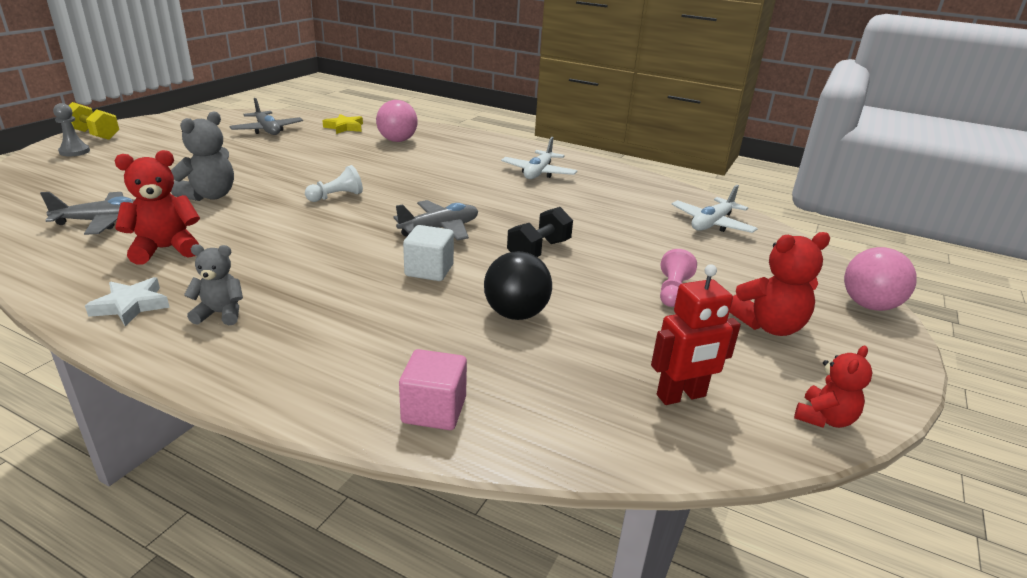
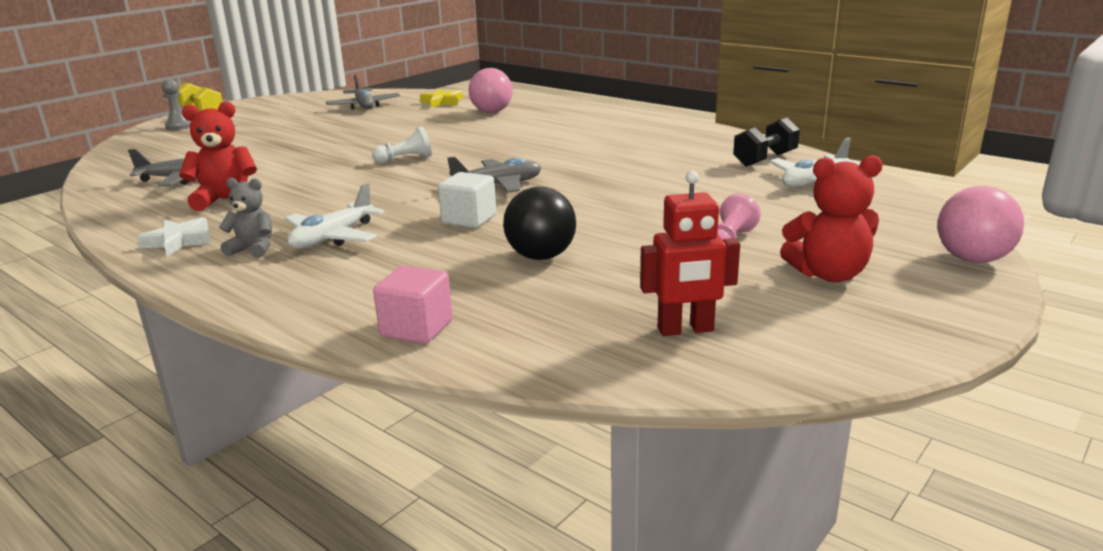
camera: 15 degrees right, 5 degrees down
grey teddy bear [171,111,234,201] -> none
white plane [501,137,577,179] -> white plane moved to [285,183,384,249]
black dumbbell [507,207,573,257] -> black dumbbell moved to [733,118,800,167]
red teddy bear [794,346,873,428] -> none

